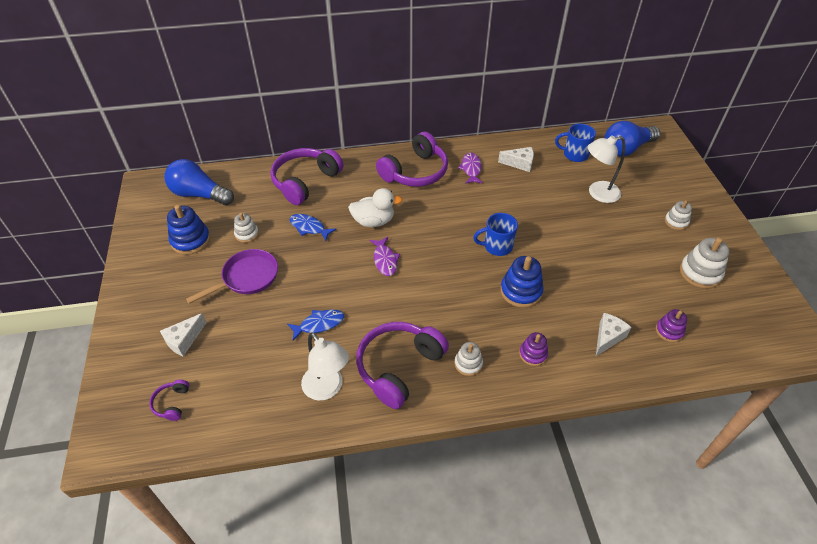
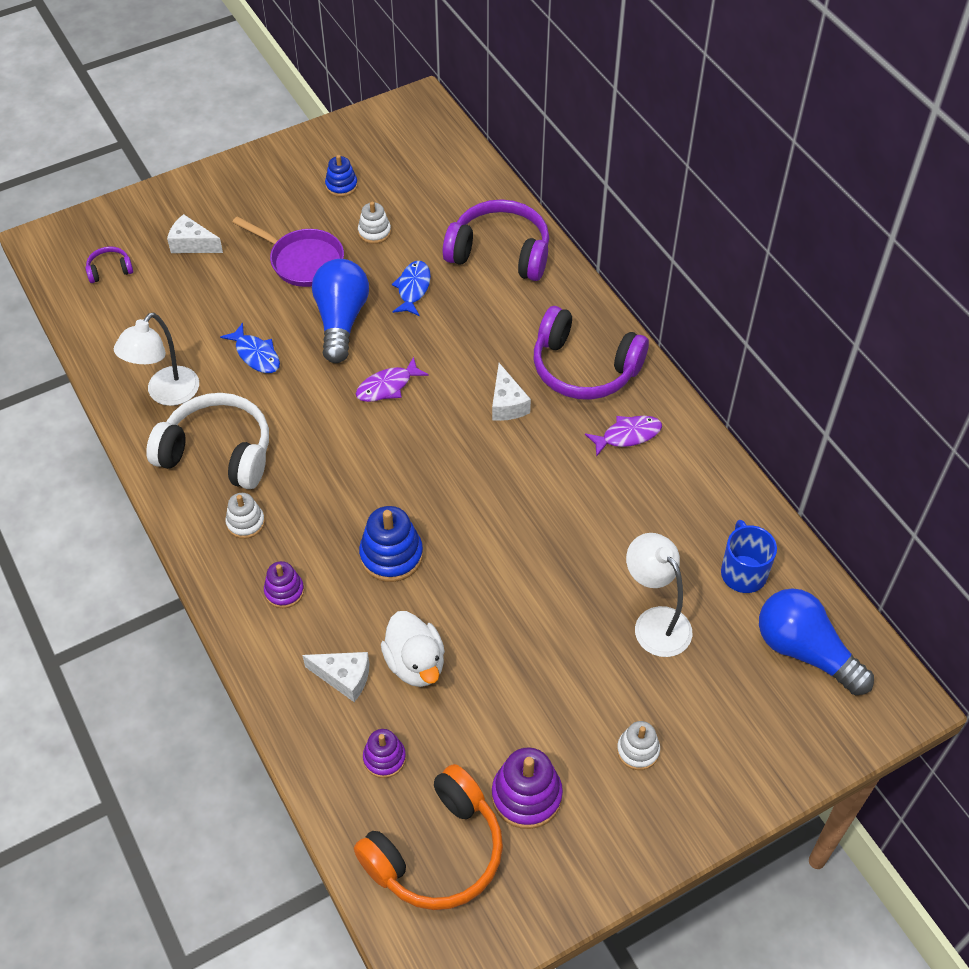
camera: 70 degrees right, 5 degrees up
blue light bulb [164,159,234,205] -> blue light bulb moved to [312,259,369,363]
blue stacking toy [167,205,210,255] -> blue stacking toy [325,155,358,197], size x0.62
white duck [348,188,402,227] -> white duck moved to [381,611,445,687]
purple headphones [356,322,449,409] -> white headphones [146,393,269,489]
blue mug [473,213,518,256] -> none
white cheese [498,147,534,172] -> white cheese moved to [492,363,531,421]
white stacking toy [680,238,729,289] -> purple stacking toy [492,747,563,829]
none -> orange headphones [354,764,503,910]

